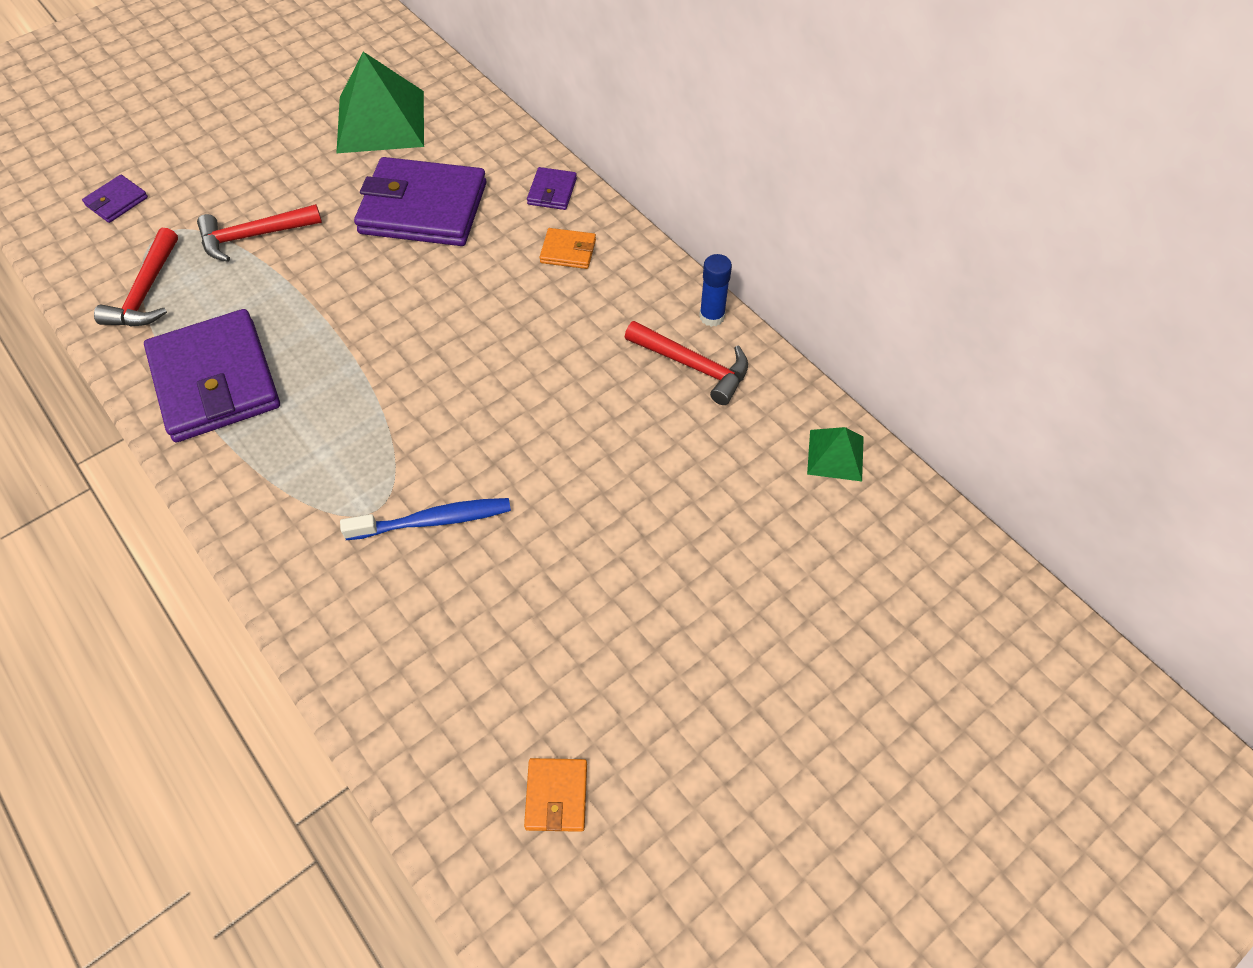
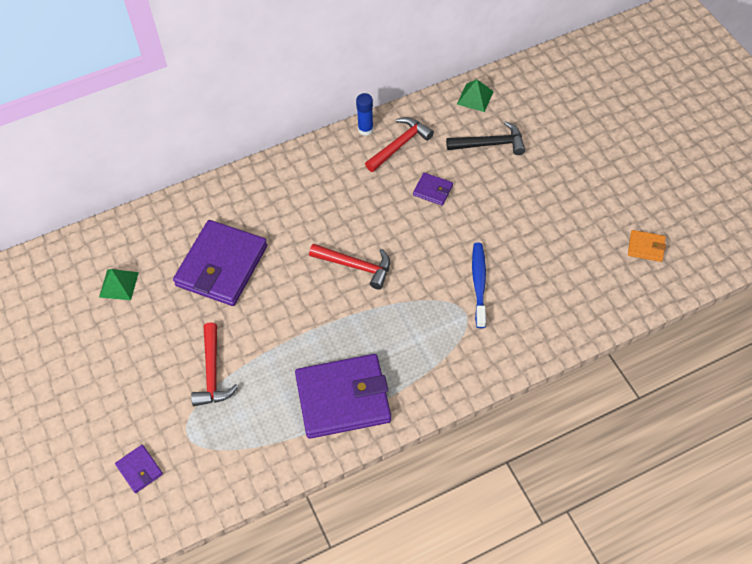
camera: 75 degrees left, 0 degrees up
red hammer [94,228,178,326] -> red hammer moved to [309,244,390,289]
green pyramid [336,52,424,153] -> green pyramid [99,269,139,300], size x0.50
purple wallet [527,167,577,210] -> purple wallet moved to [413,173,453,206]
orange wallet [539,228,596,269] -> none
none -> black hammer [446,121,525,155]

